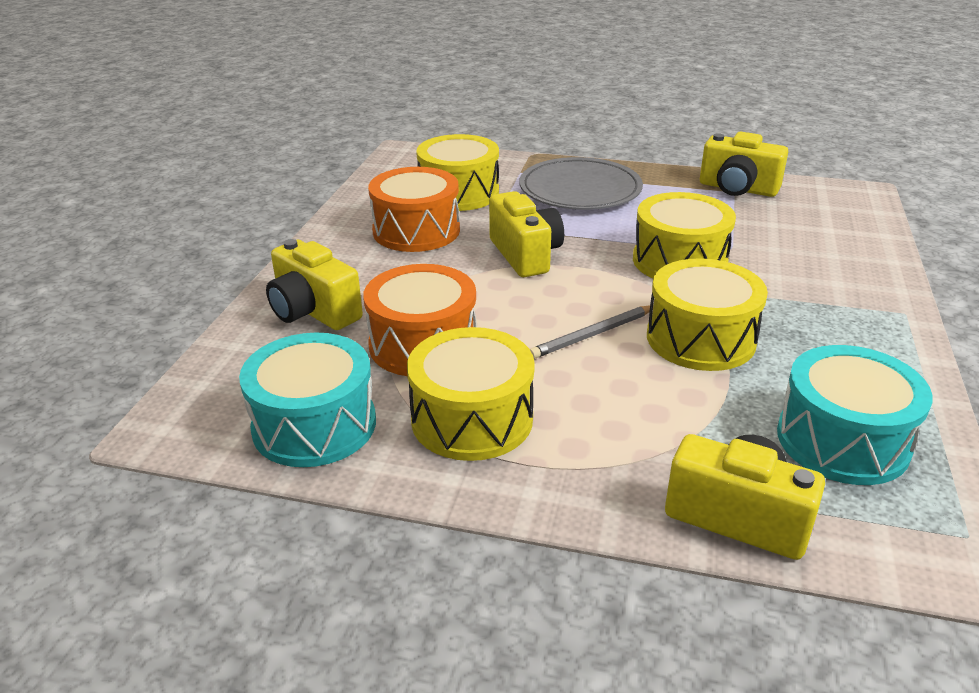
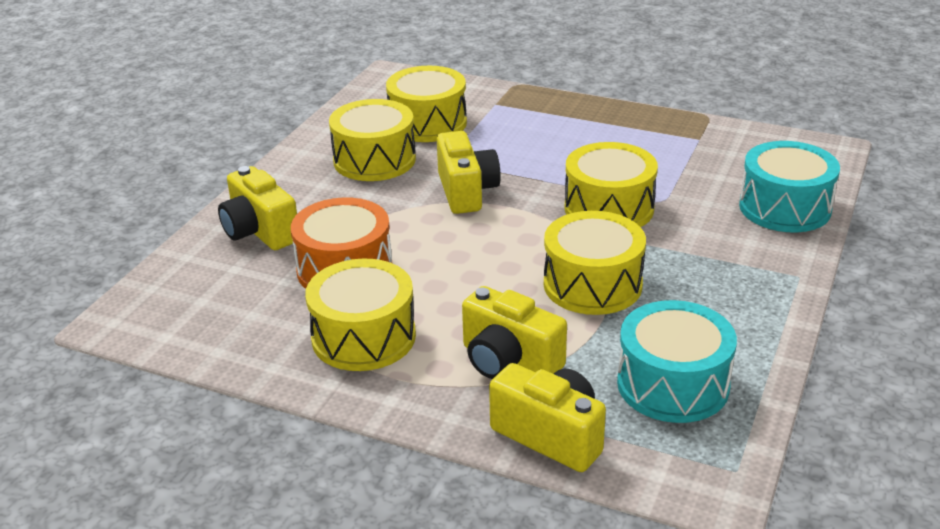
camera: 10 degrees right, 0 degrees up
turquoise drum [239,333,376,467] -> turquoise drum moved to [739,141,840,232]
orange drum [368,167,460,252] -> yellow drum [329,99,416,181]
grey plate [519,157,643,210] -> none
grey pencil [530,305,654,359] -> none
yellow camera [700,132,788,197] -> yellow camera moved to [462,286,567,379]

